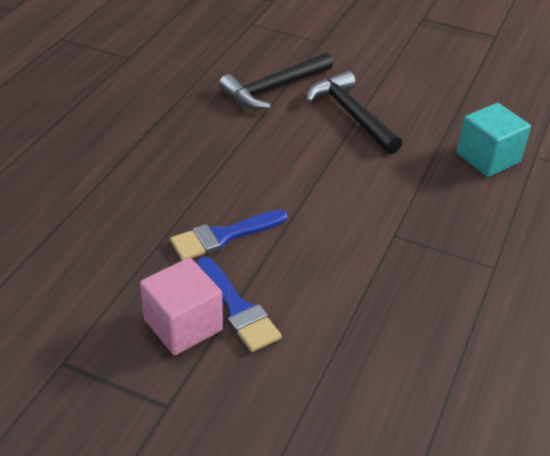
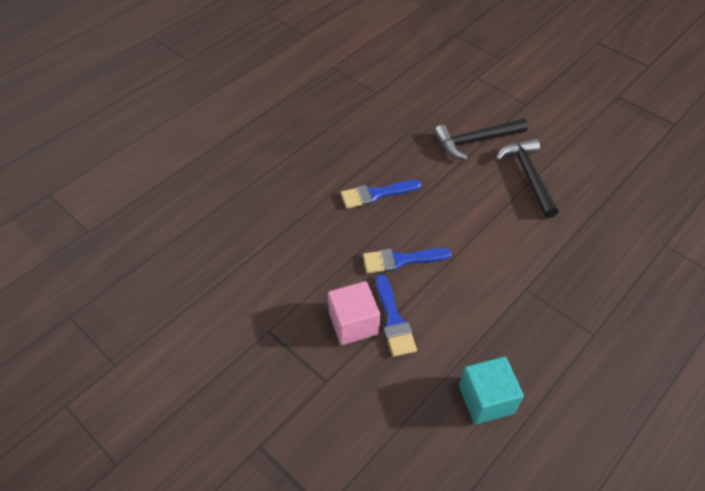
camera: 20 degrees right, 10 degrees up
turquoise cube [456,103,531,177] -> turquoise cube moved to [459,357,524,425]
none -> blue brush [341,180,421,209]

